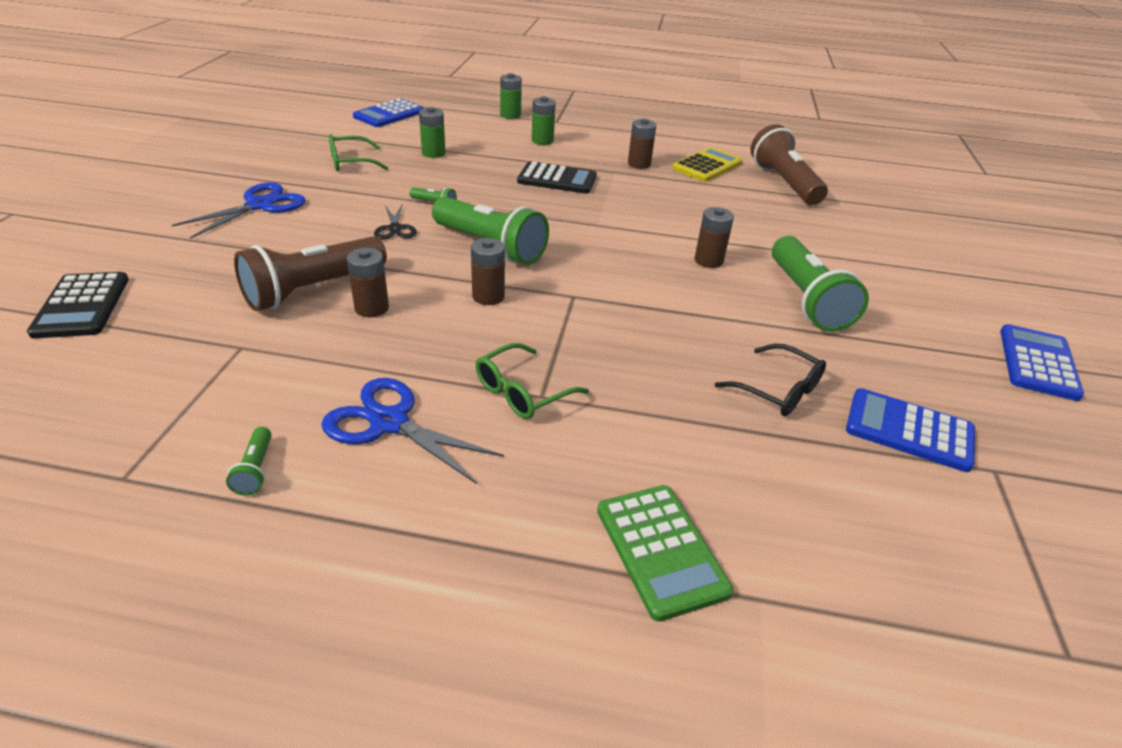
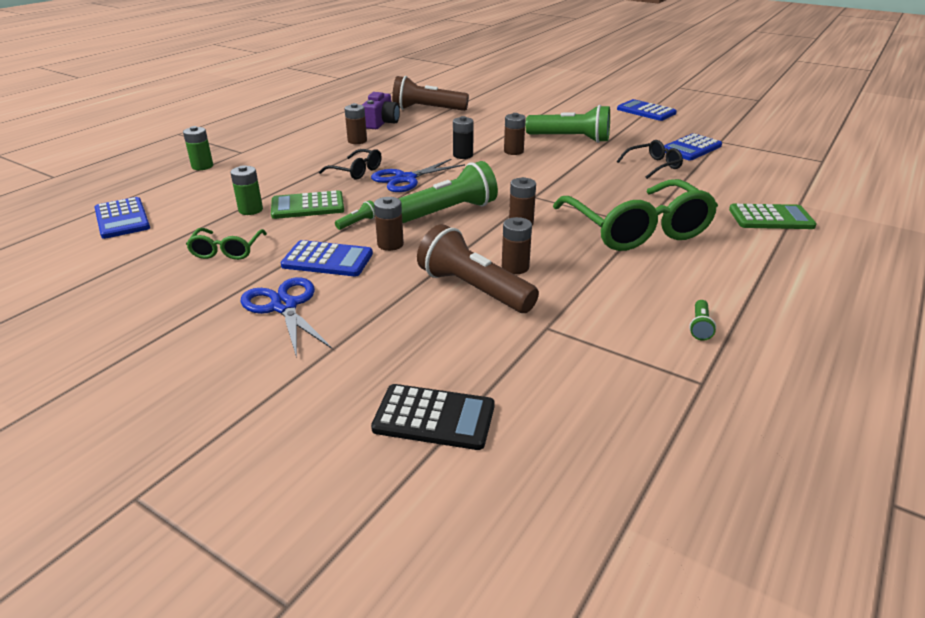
camera: 65 degrees left, 5 degrees down
green flashlight [226,427,272,496] -> green flashlight turned 90 degrees clockwise [689,300,716,341]
brown flashlight [234,236,387,311] -> brown flashlight turned 150 degrees clockwise [417,224,539,313]
blue scissors [321,378,504,484] -> blue scissors moved to [371,159,465,192]
black scissors [374,203,417,240] -> brown battery [374,197,404,251]
green glasses [476,343,589,419] -> green glasses [553,179,718,251], size x2.11
black calculator [517,162,597,194] -> black glasses [319,149,382,180]
green battery [532,96,556,145] -> none
yellow calculator [672,147,742,182] -> purple camera [362,92,400,129]
none -> green calculator [271,190,344,219]
none -> blue calculator [281,240,373,276]
none -> black battery [453,116,474,159]

